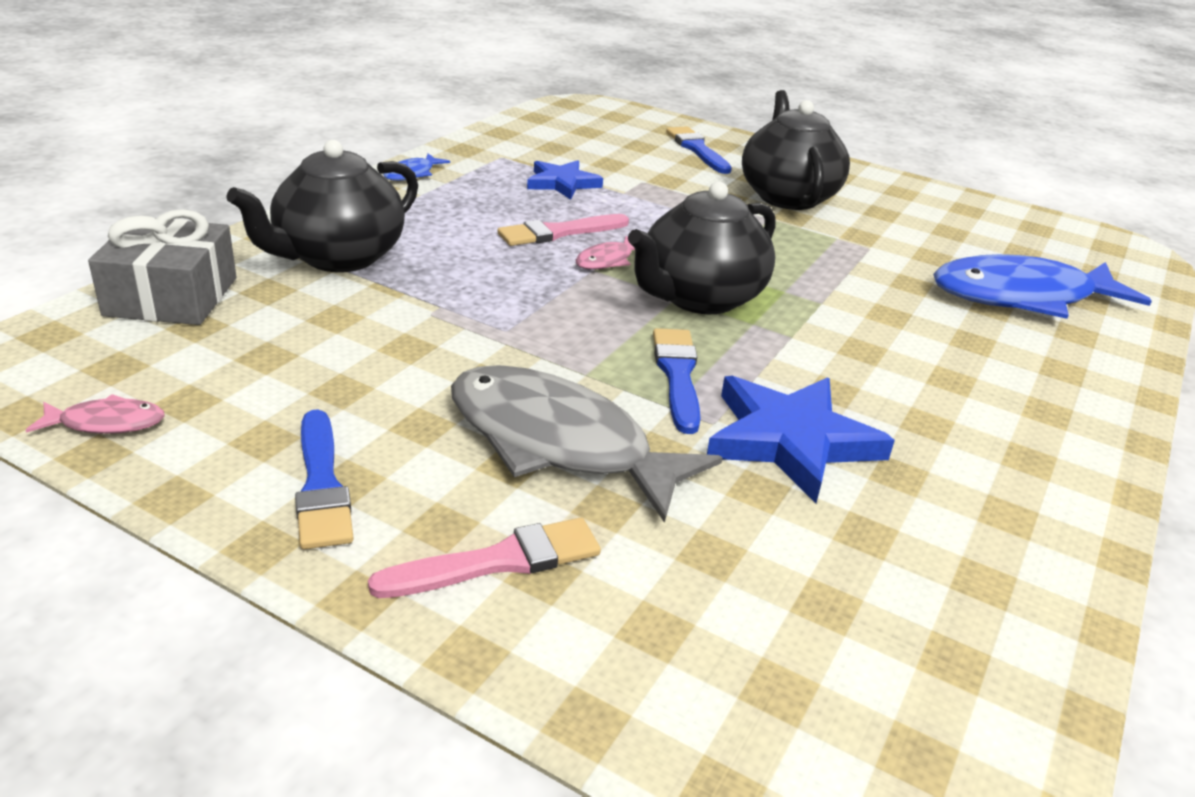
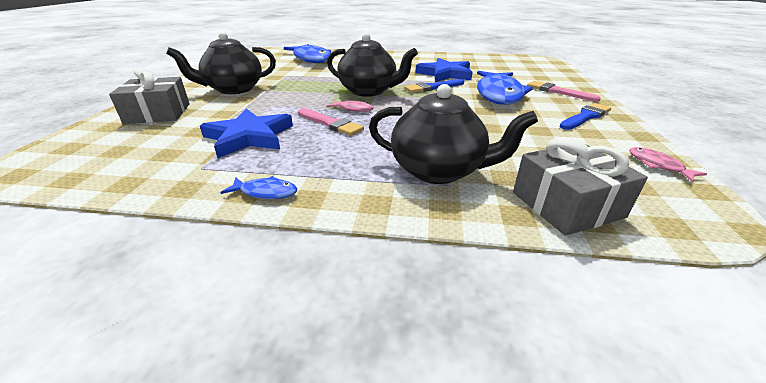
camera: 110 degrees left, 0 degrees up
grey fish [451,365,723,523] -> blue fish [477,71,533,105]
blue star [527,160,603,200] -> blue star [200,108,293,158], size x1.59
blue brush [666,126,732,174] -> grey gift [109,68,190,124]

